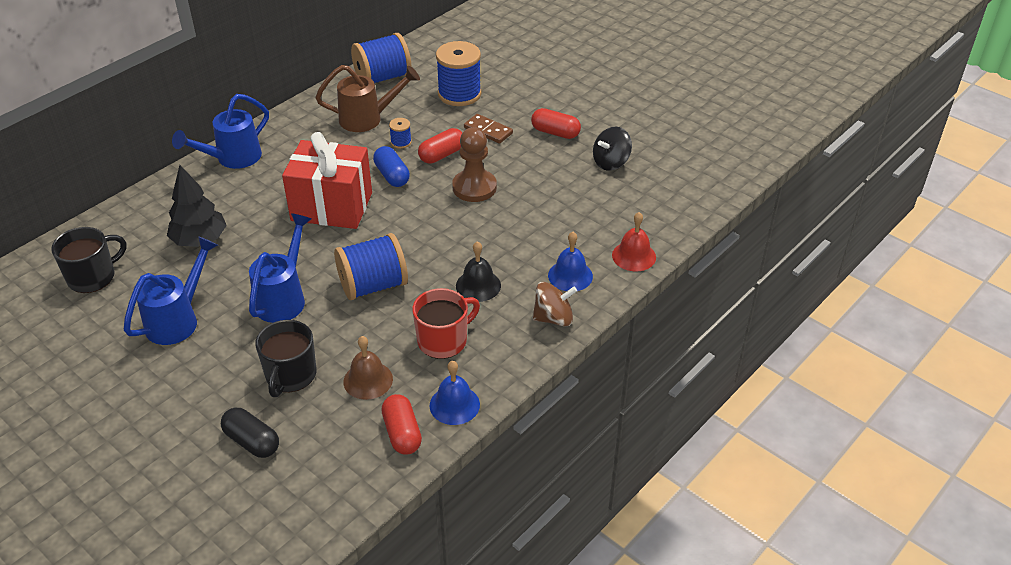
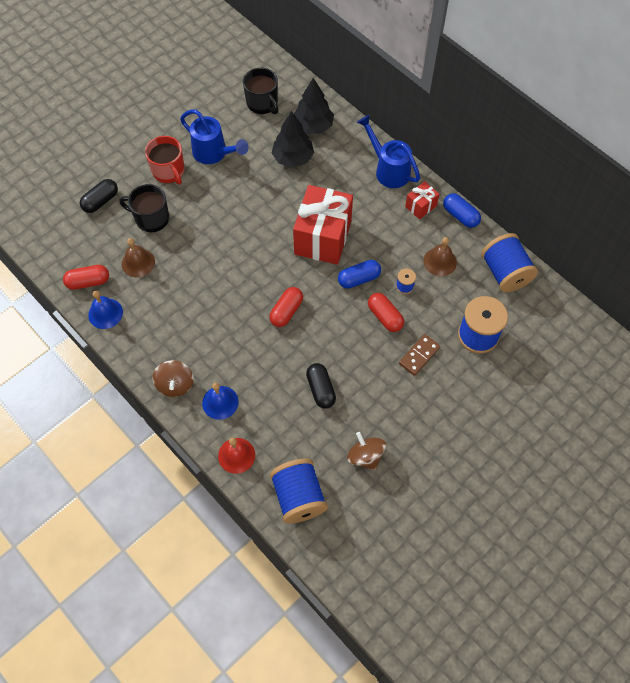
camera: 95 degrees right, 20 degrees up
blue watering can [249,213,311,323] -> none
brown watering can [315,65,420,132] -> brown bell [423,237,457,276]
blue spool [334,233,408,300] -> blue spool moved to [270,458,328,524]
red mug [412,288,480,359] -> red mug moved to [145,136,185,185]
brown pawn [452,127,497,202] -> none
black bell [456,241,501,302] -> none
red capsule [531,108,581,139] -> red capsule moved to [269,287,303,327]
black spinning top [593,127,632,171] -> brown spinning top [347,432,386,470]
none -> black tree [294,78,334,134]
none -> black capsule [306,363,336,408]
none -> red gift [405,181,439,219]
none -> blue capsule [443,193,481,228]

